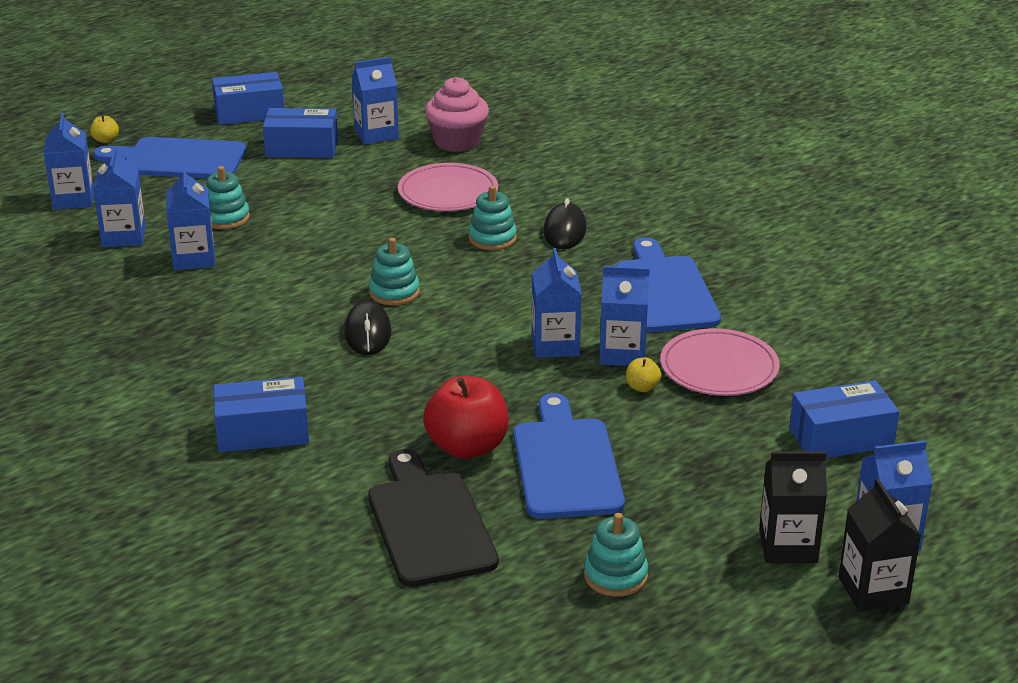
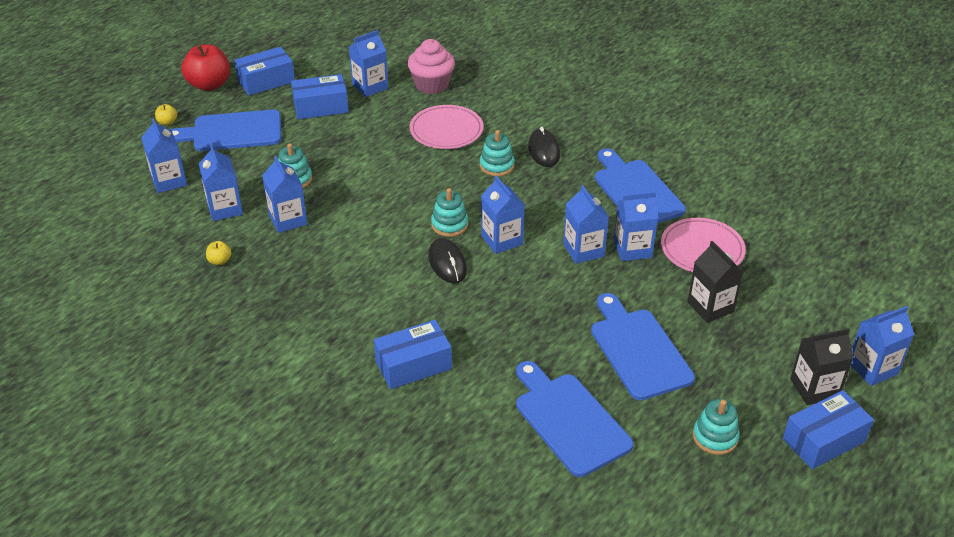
camera: 15 degrees left, 10 degrees up
black cutting board [368,449,499,587] -> blue cutting board [516,361,633,477]
red apple [423,376,509,459] -> red apple moved to [182,44,230,91]
yellow apple [626,358,662,392] -> yellow apple moved to [206,241,231,265]
blue box [789,380,899,458] -> blue box moved to [783,390,874,469]
black carton [839,479,921,612] -> black carton moved to [688,241,743,323]
none -> blue carton [481,176,525,254]

